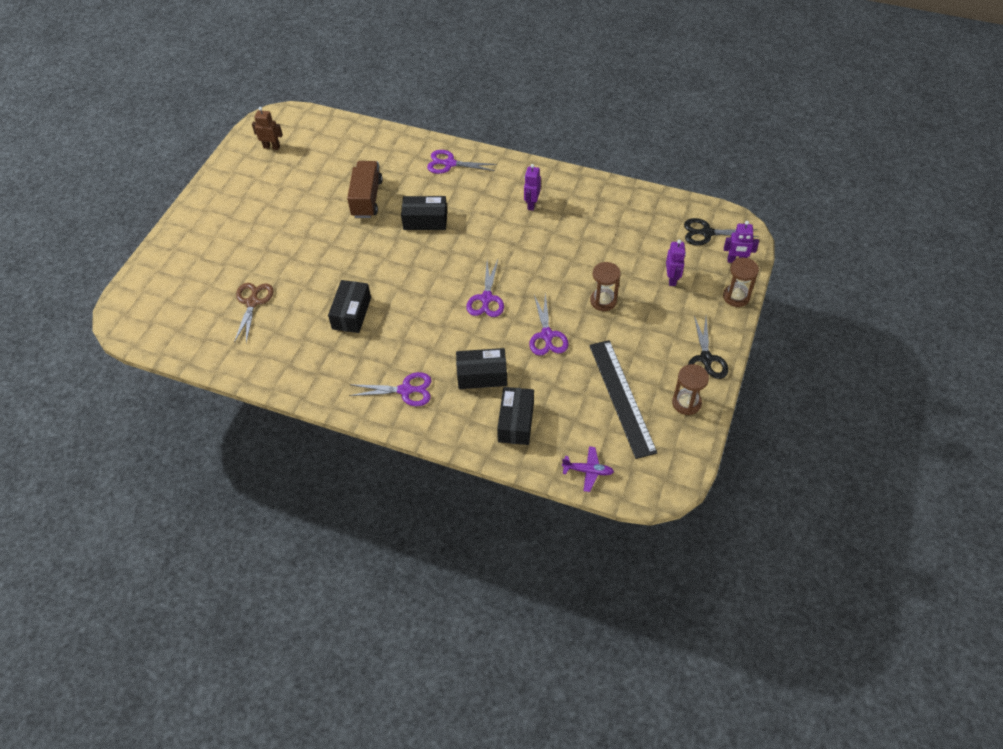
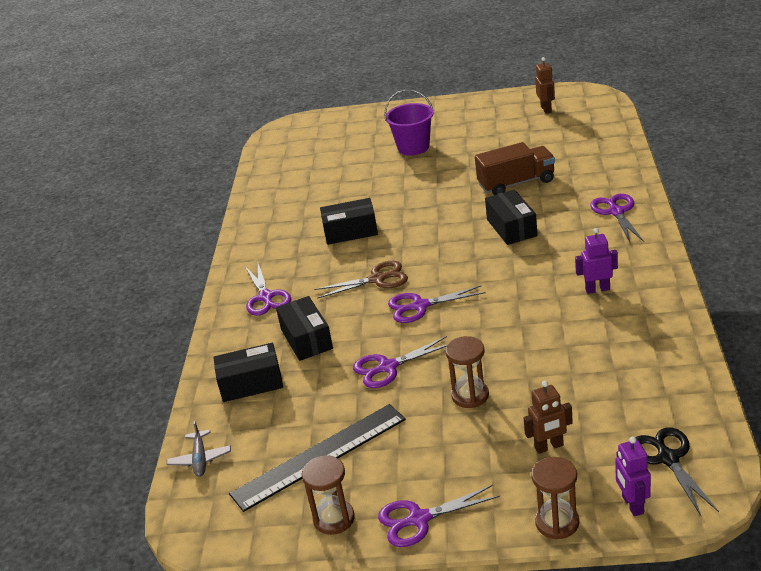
camera: 75 degrees right, 20 degrees down
brown scissors [234,283,274,343] -> brown scissors moved to [314,261,408,299]
purple plane [562,446,614,492] -> grey plane [167,421,231,477]
purple robot [666,240,686,286] -> brown robot [524,381,573,454]
black scissors [688,316,728,379] -> purple scissors [378,485,500,547]
none -> purple bucket [384,89,433,155]

